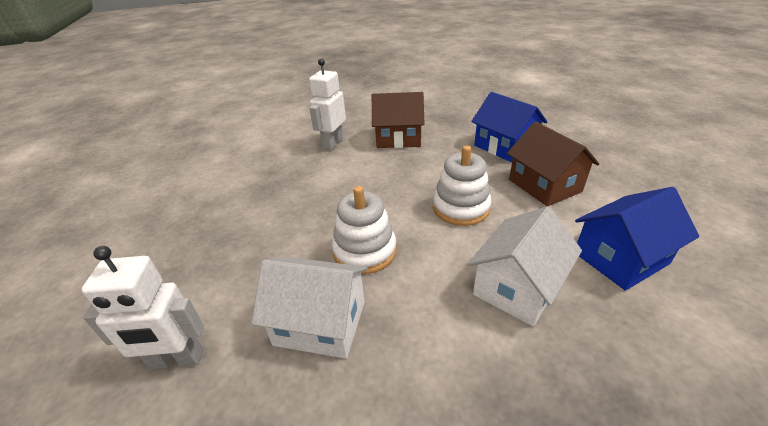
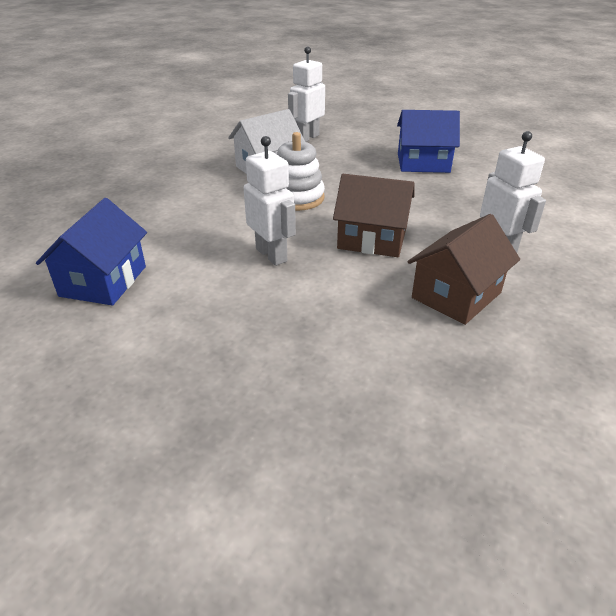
camera: 130 degrees right, 0 degrees up
white stacking toy [433,145,492,226] -> white robot [244,136,296,266]
white house [467,206,582,326] -> none
blue house [471,92,547,162] -> blue house moved to [397,110,460,173]
brown house [507,121,599,206] -> brown house moved to [333,174,414,257]

